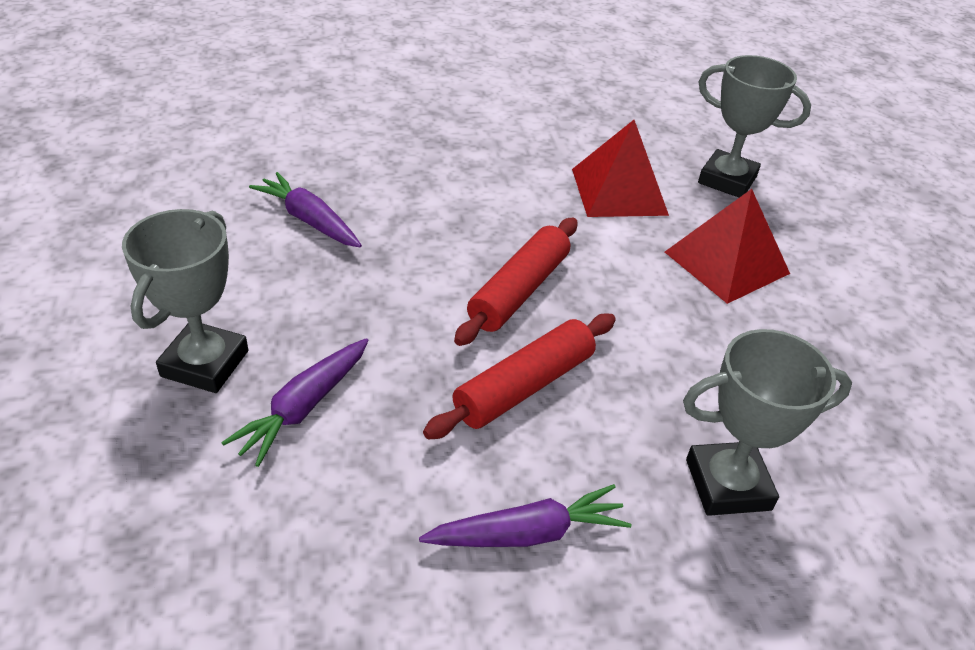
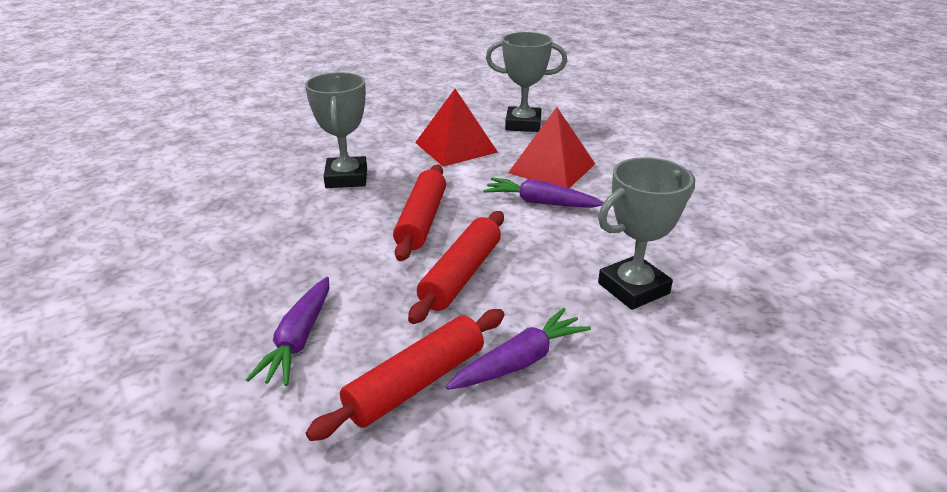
camera: 20 degrees left, 10 degrees down
grey trophy [122,209,248,393] -> grey trophy moved to [305,72,367,188]
purple carrot [249,172,362,247] -> purple carrot moved to [483,178,604,208]
none -> red rolling pin [306,309,504,441]

